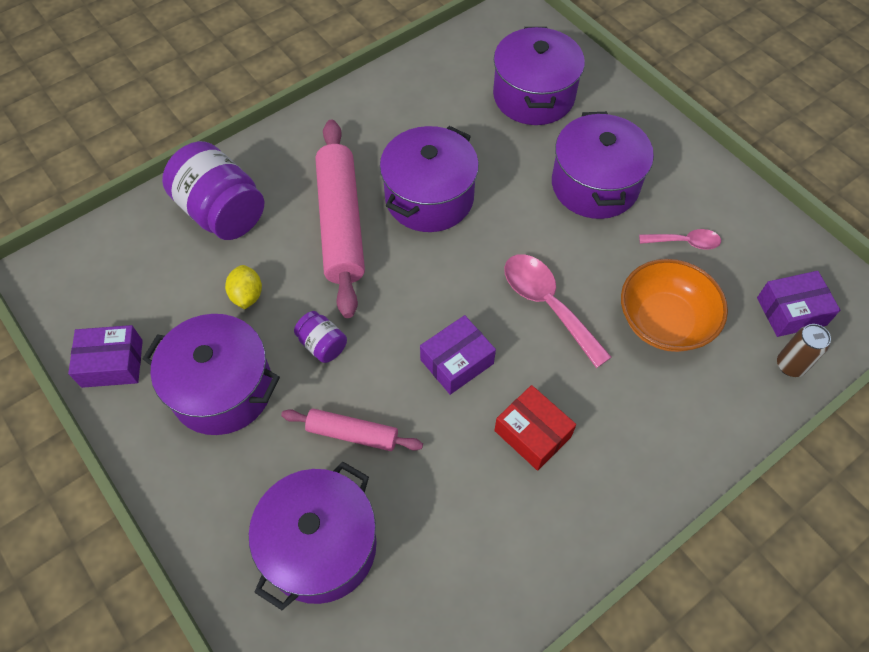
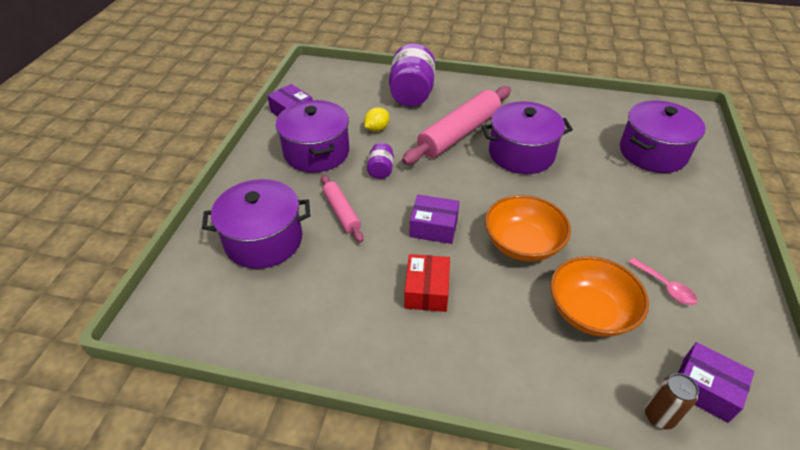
camera: 50 degrees right, 15 degrees down
pink spoon [504,254,611,368] -> orange bowl [485,195,571,262]
purple pot [552,112,654,219] -> none

